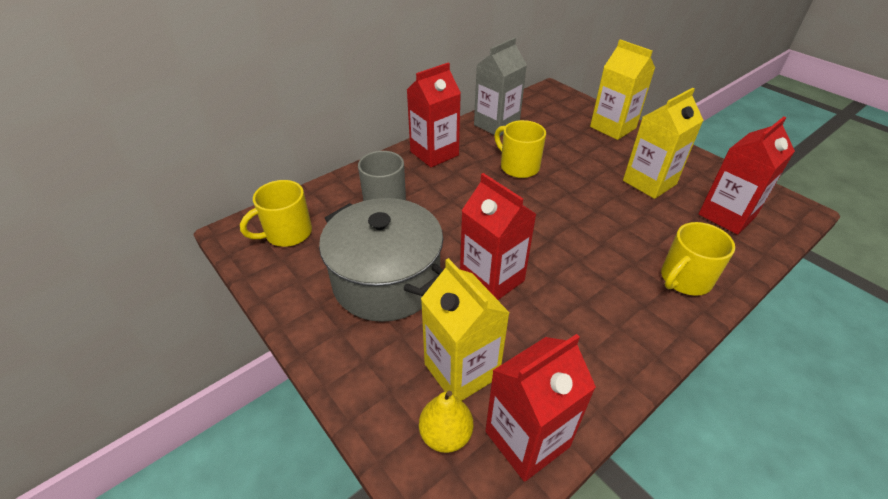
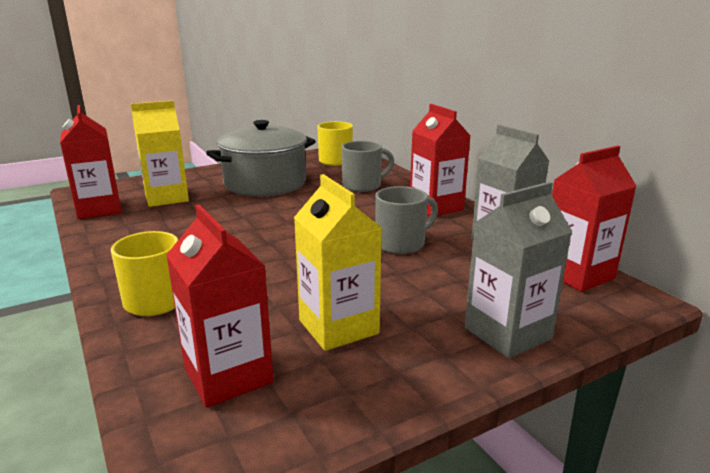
camera: 100 degrees right, 20 degrees down
yellow pear [419,390,473,453] -> none
red carton [460,173,536,300] -> red carton moved to [552,146,636,292]
yellow mug [494,120,546,178] -> grey mug [375,186,438,254]
yellow carton [590,39,655,140] -> grey carton [465,182,572,359]

